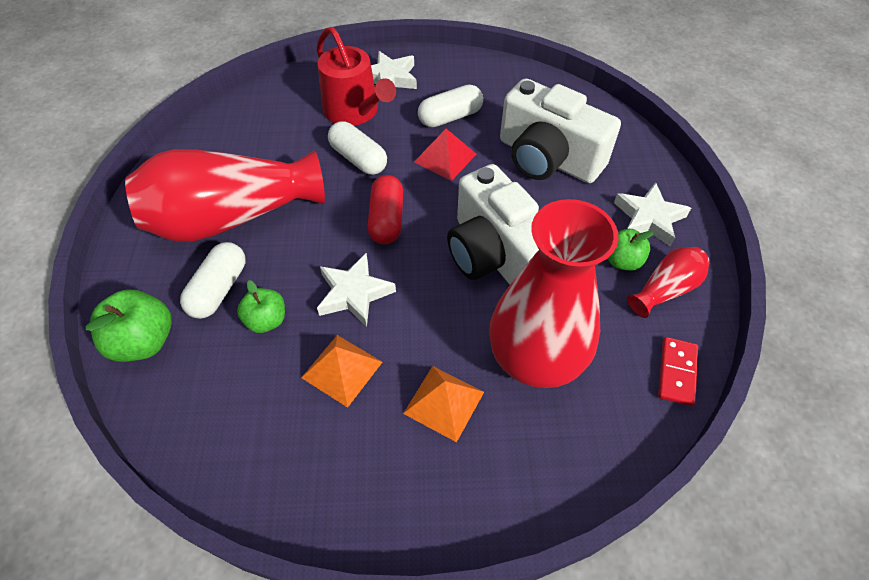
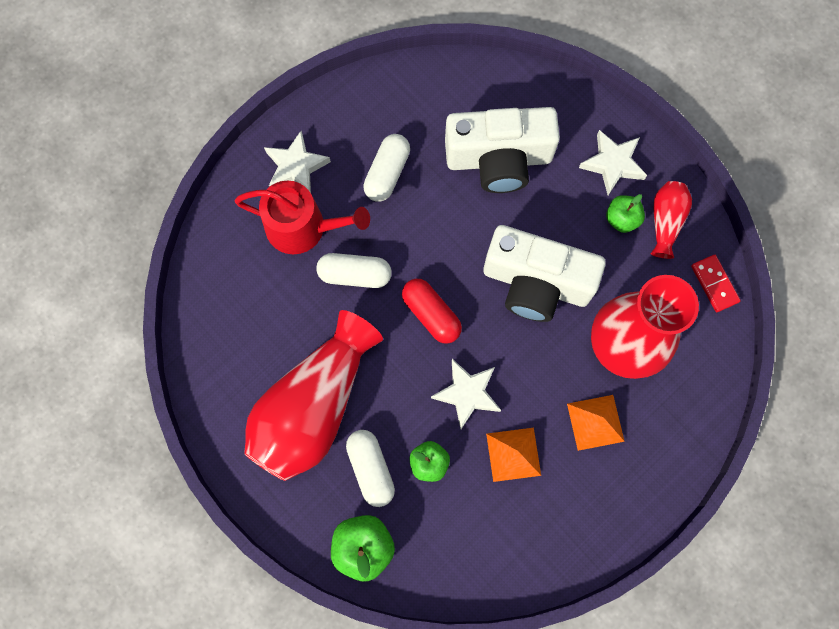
camera: 40 degrees left, 20 degrees up
red pyramid [414,129,476,181] -> none

